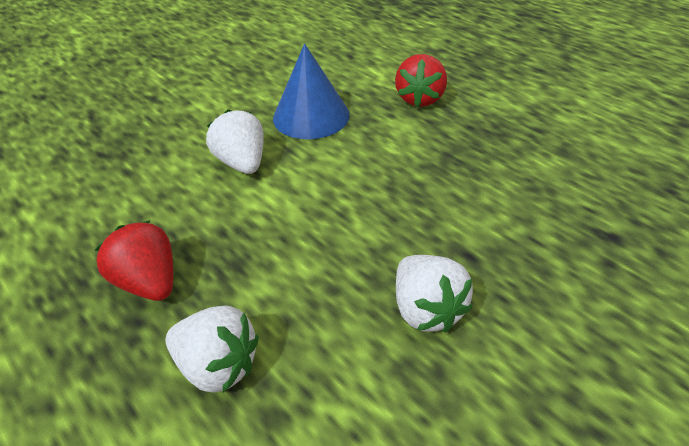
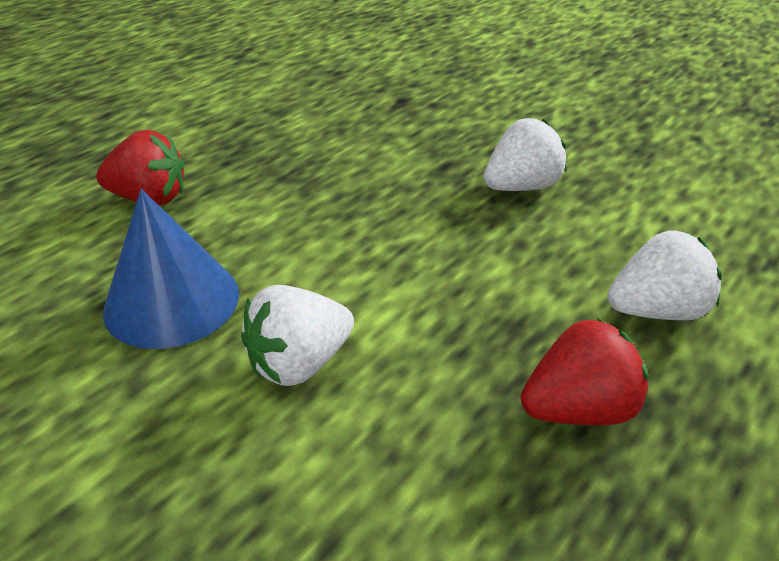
camera: 100 degrees left, 5 degrees down
red strawberry [95,221,173,301] -> red strawberry turned 150 degrees counterclockwise [521,318,649,425]
white strawberry [165,305,259,393] -> white strawberry turned 60 degrees clockwise [607,230,722,320]

